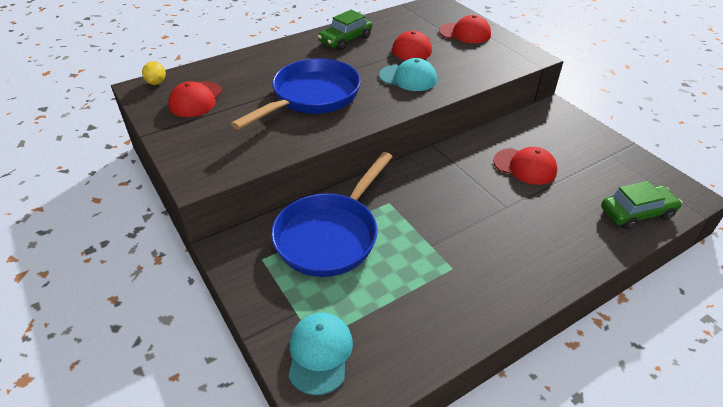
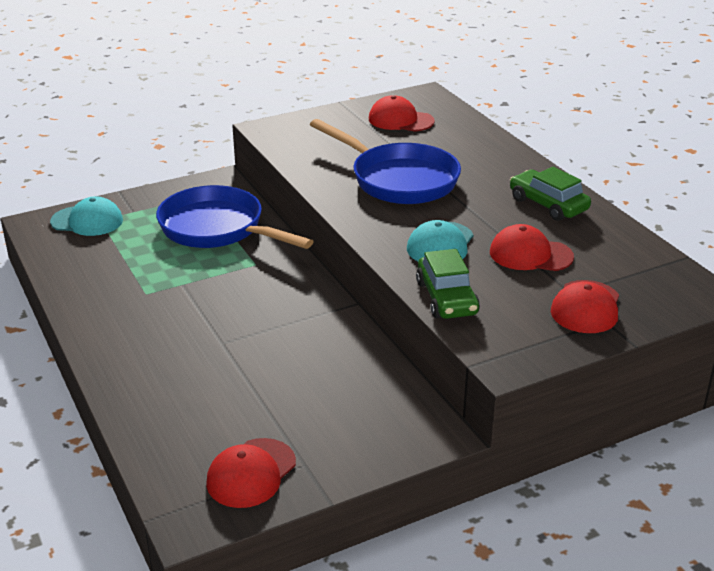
camera: 95 degrees right, 10 degrees down
yellow lemon [142,61,166,85] -> none
red cap [493,147,558,185] -> red cap moved to [206,438,296,508]
green car [601,181,682,230] -> green car moved to [416,249,480,319]

